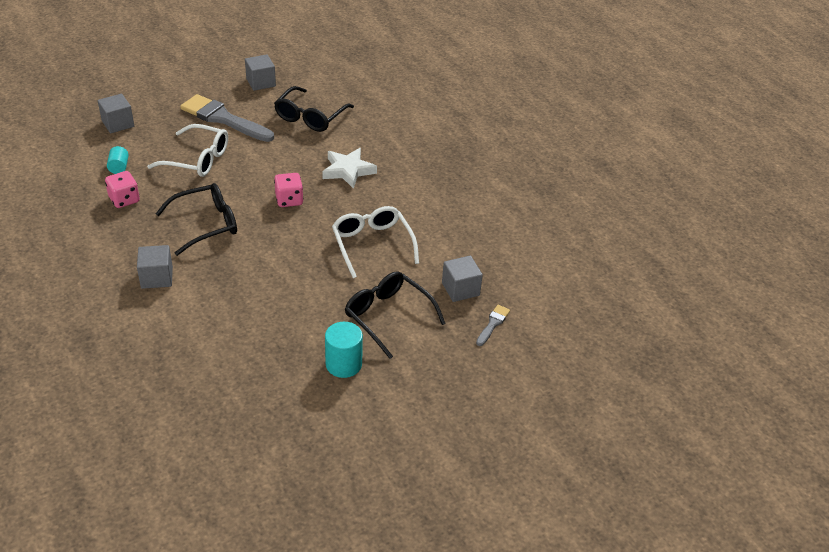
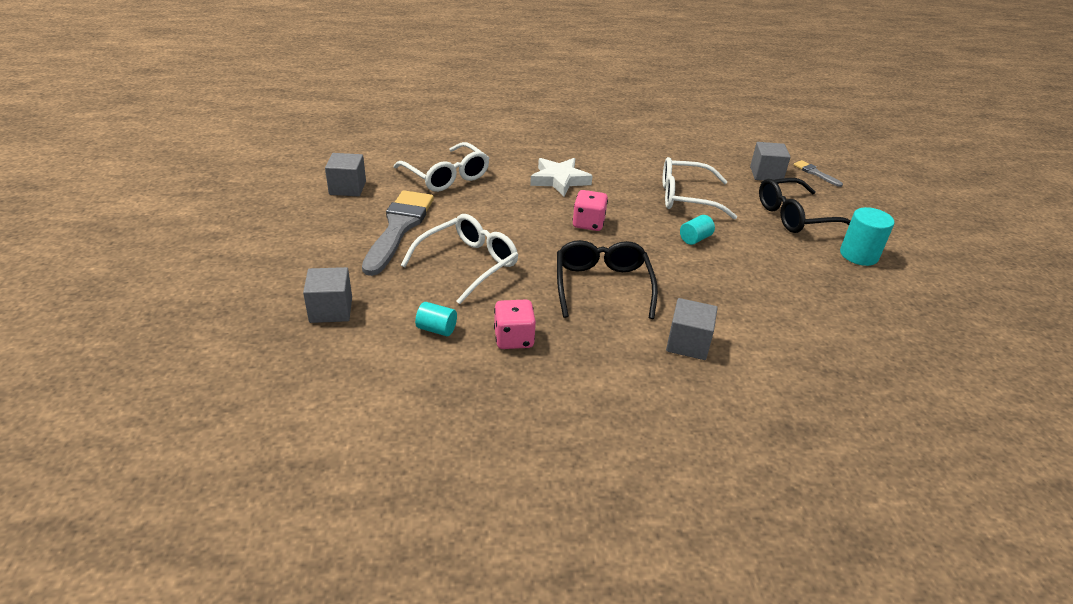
camera: 65 degrees left, 5 degrees down
grey brush [180,94,274,142] -> grey brush turned 135 degrees clockwise [362,190,434,276]
black glasses [274,86,354,132] -> white glasses [394,142,489,192]
none -> turquoise cylinder [680,215,715,245]

